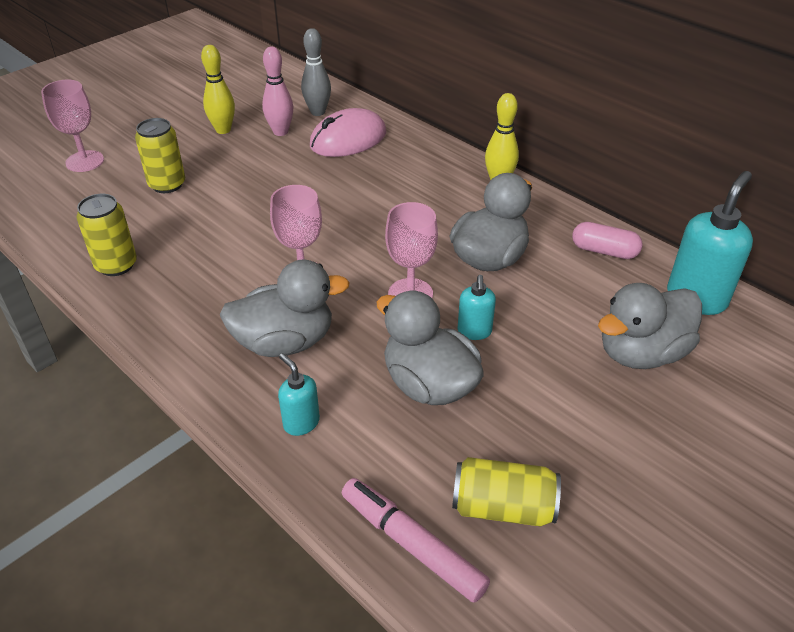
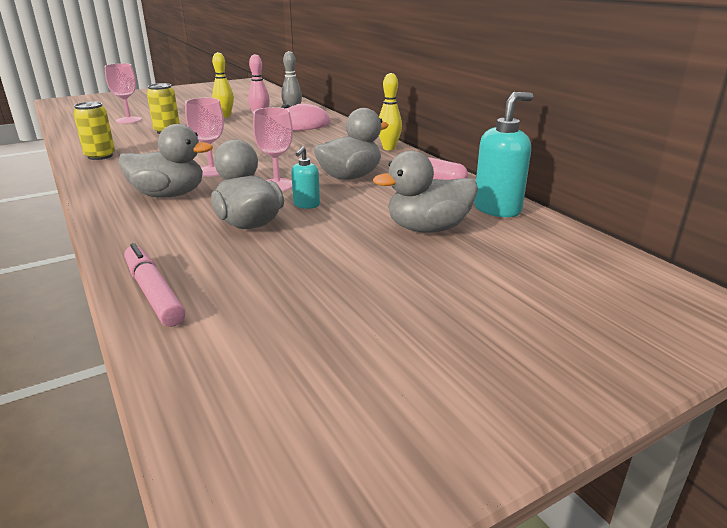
camera: 15 degrees right, 15 degrees down
turquoise soap dispenser [278,353,320,436] -> none
yellow can [452,457,561,527] -> none

